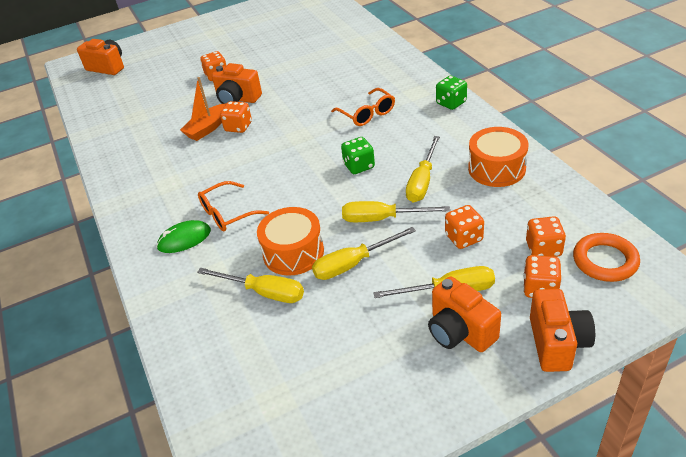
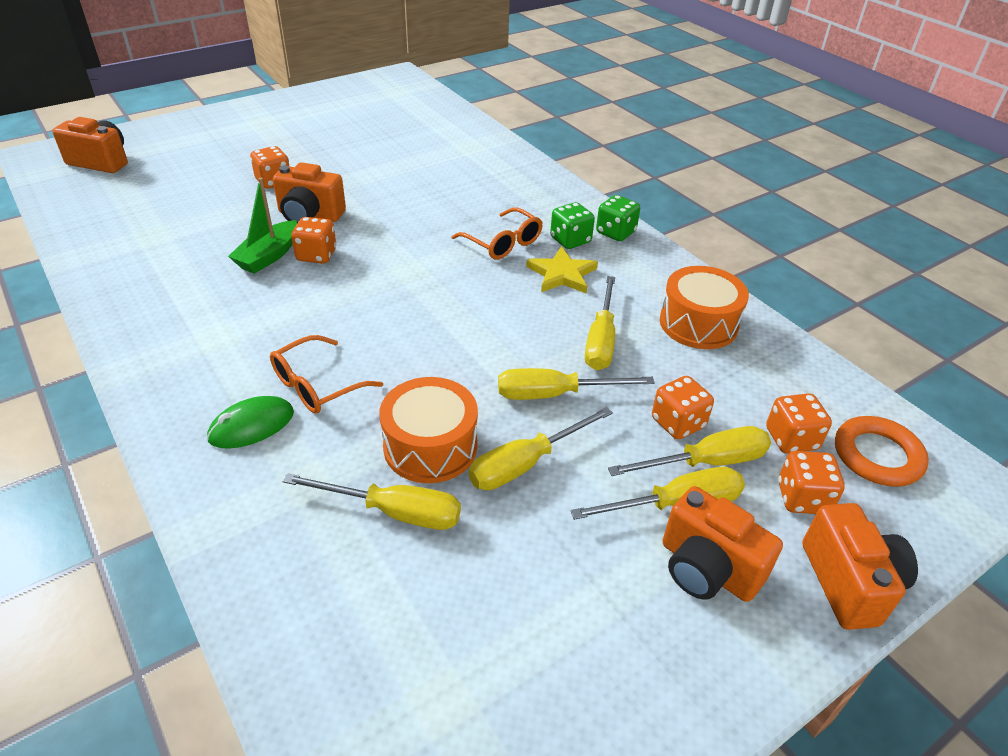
camera: 15 degrees left, 0 degrees up
orange boat [180,77,226,141] -> green boat [228,178,297,274]
green dice [341,137,375,174] -> green dice moved to [550,202,595,249]
none -> yellow star [526,246,598,294]
none -> yellow screwdriver [608,426,771,476]

